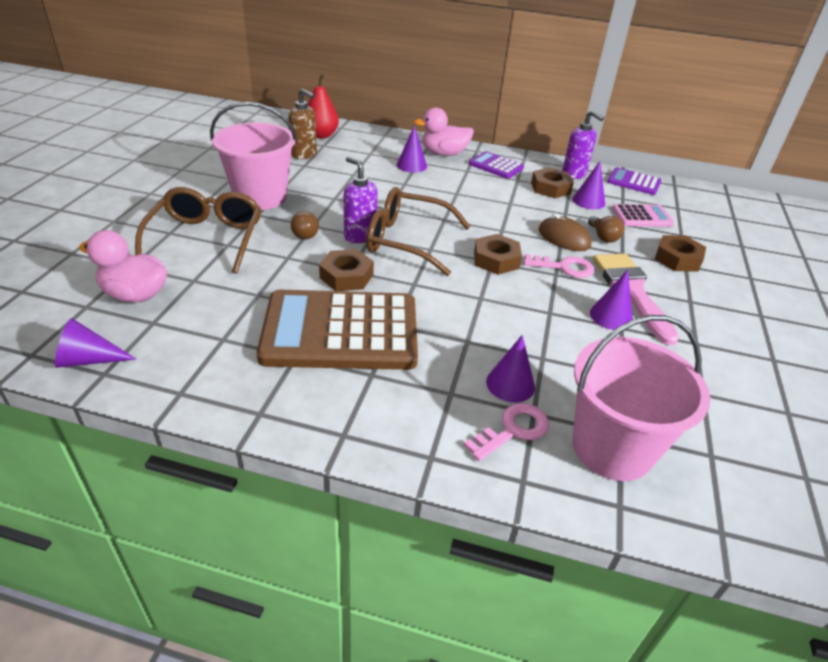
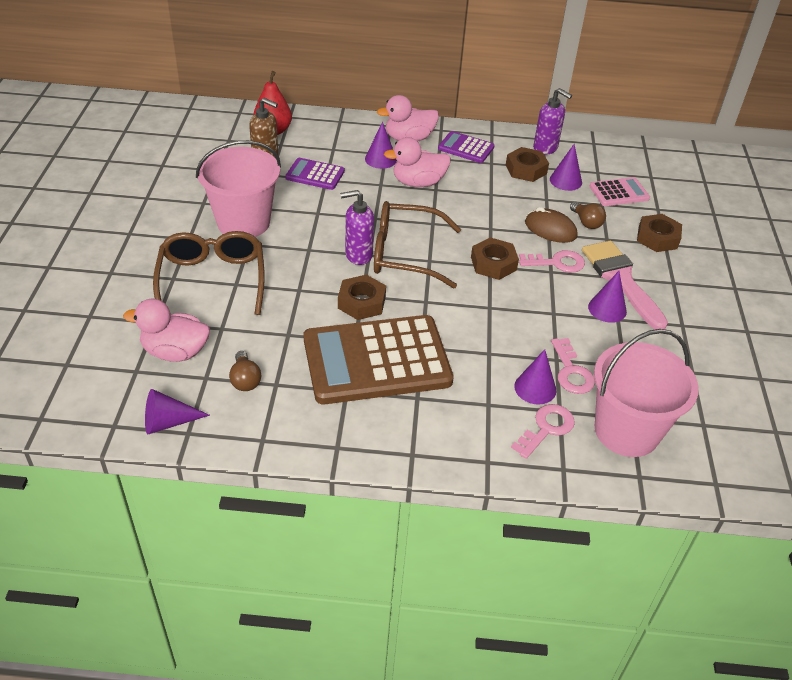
camera: 10 degrees left, 5 degrees up
brown light bulb [291,211,319,239] -> brown light bulb moved to [229,351,261,391]
purple soap dispenser [344,156,377,243] -> purple soap dispenser turned 45 degrees counterclockwise [340,190,374,265]
purple calculator [607,167,661,195] -> purple calculator moved to [285,158,345,190]
none -> pink duck [384,137,451,187]
none -> pink key [551,338,595,394]

